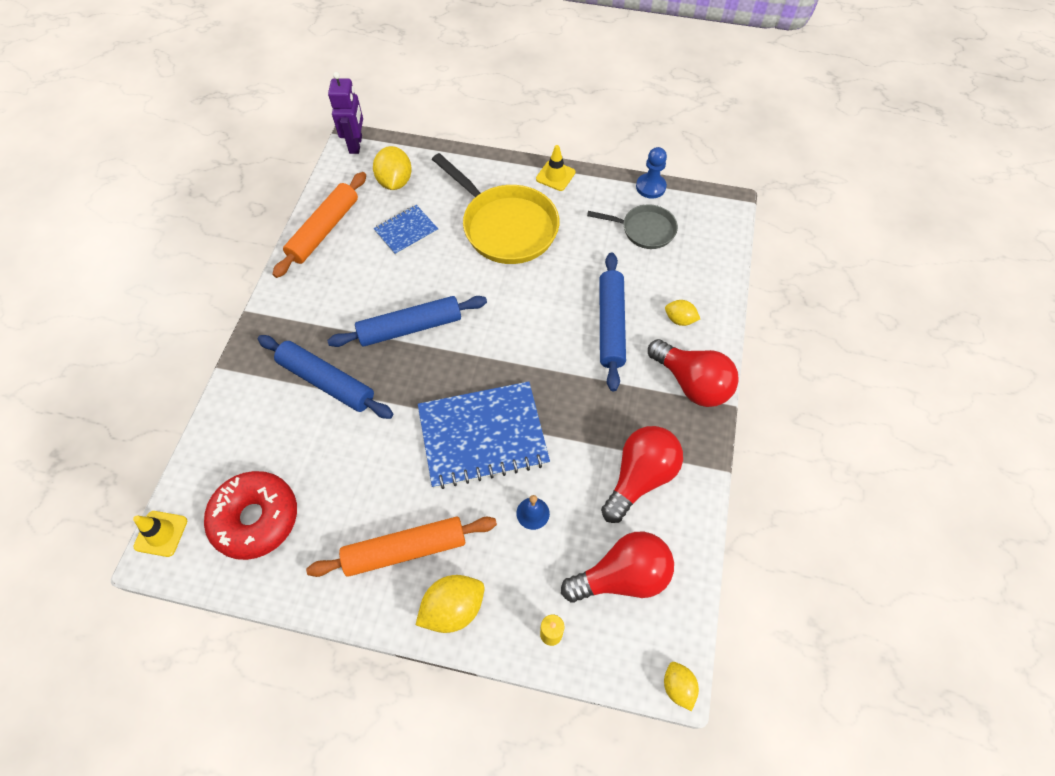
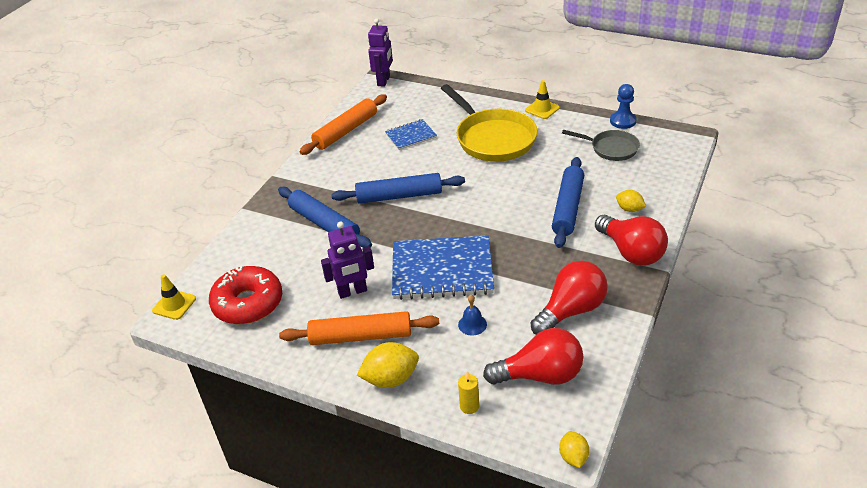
camera: 15 degrees right, 20 degrees down
yellow lemon [373,146,412,190] -> none
none -> purple robot [321,221,374,299]

